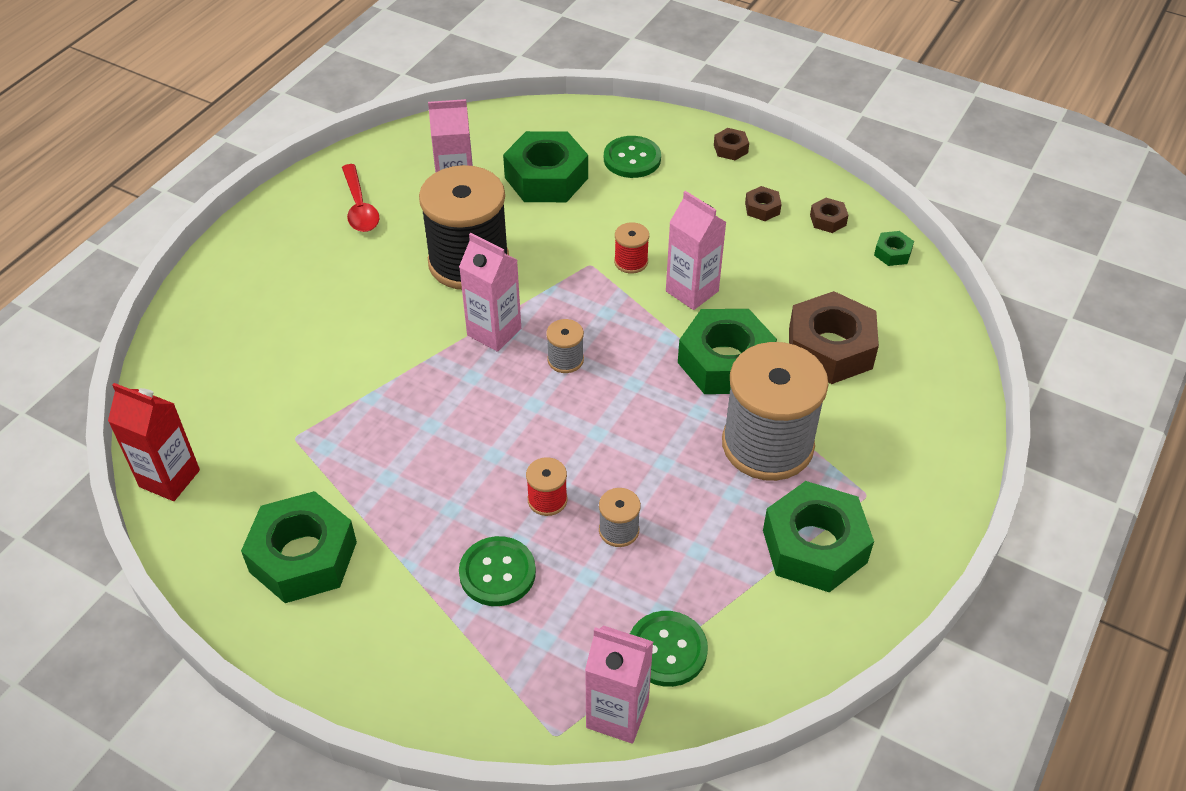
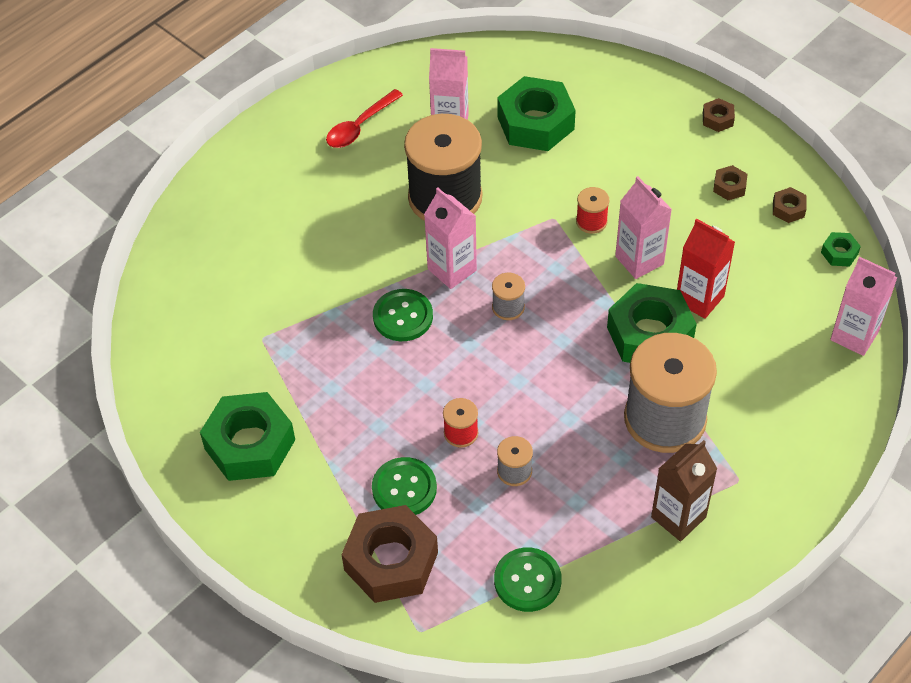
camera: 15 degrees right, 5 degrees up
red carton [108,383,200,501] -> red carton moved to [677,218,735,319]
red spoon [342,164,380,232] -> red spoon turned 45 degrees clockwise [326,89,403,148]
pink carton [585,625,653,744] -> pink carton moved to [830,257,898,356]
green button [604,136,661,178] -> green button moved to [373,289,433,341]
green nut [763,481,874,592] -> brown carton [651,440,717,541]
brown nut [789,291,879,384] -> brown nut moved to [341,505,438,603]

